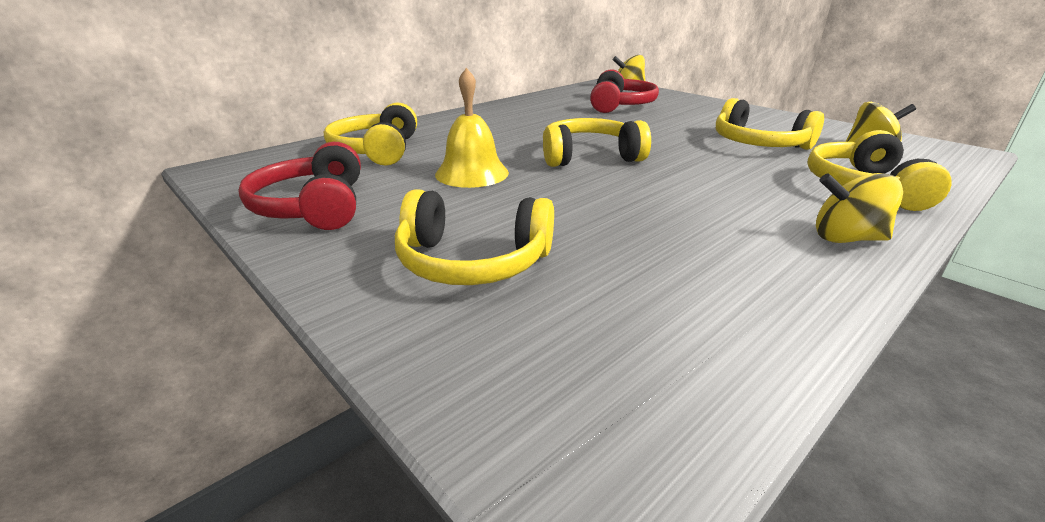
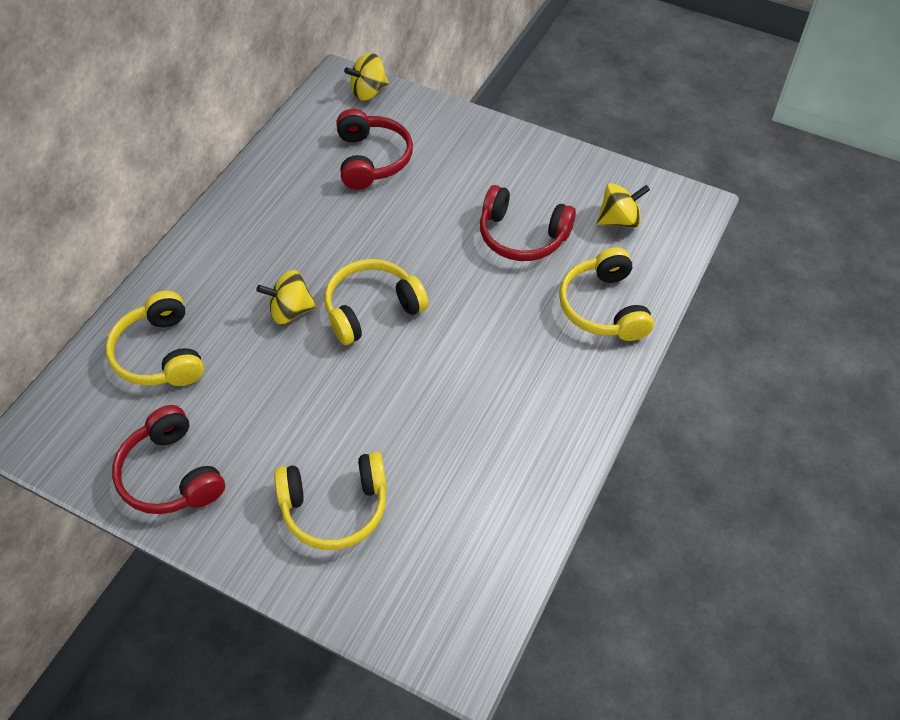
camera: 20 degrees left, 25 degrees up
yellow bell [435,68,509,188] -> none
yellow headphones [716,98,824,150] -> red headphones [480,185,576,261]
yellow spinning top [816,173,903,243] -> yellow spinning top moved to [256,270,317,324]

